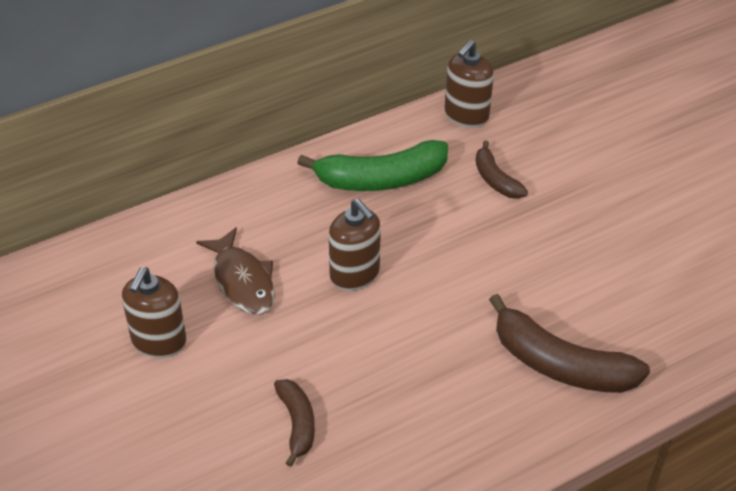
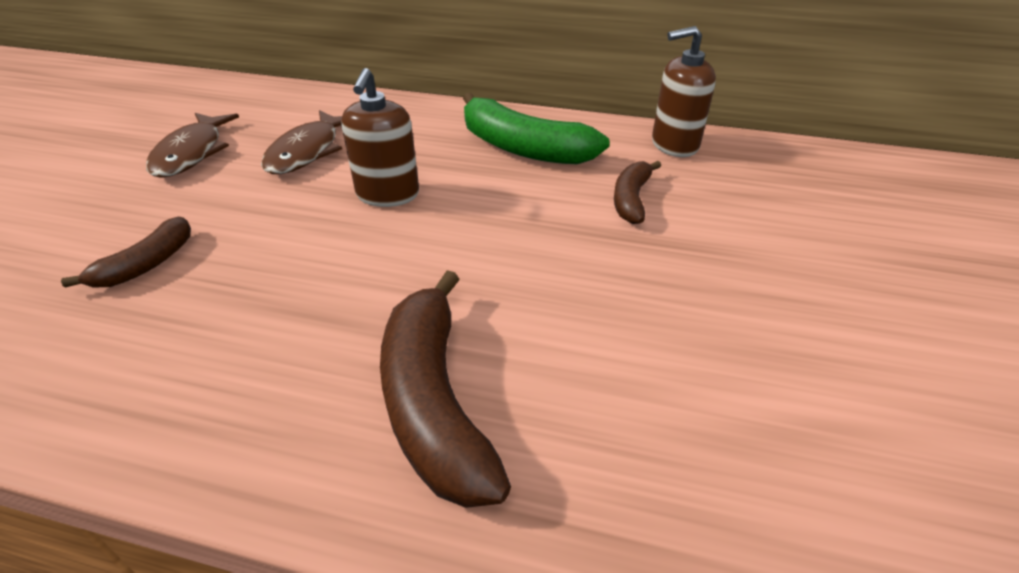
camera: 45 degrees right, 5 degrees down
brown soap dispenser [122,267,186,358] -> brown fish [146,113,239,178]

